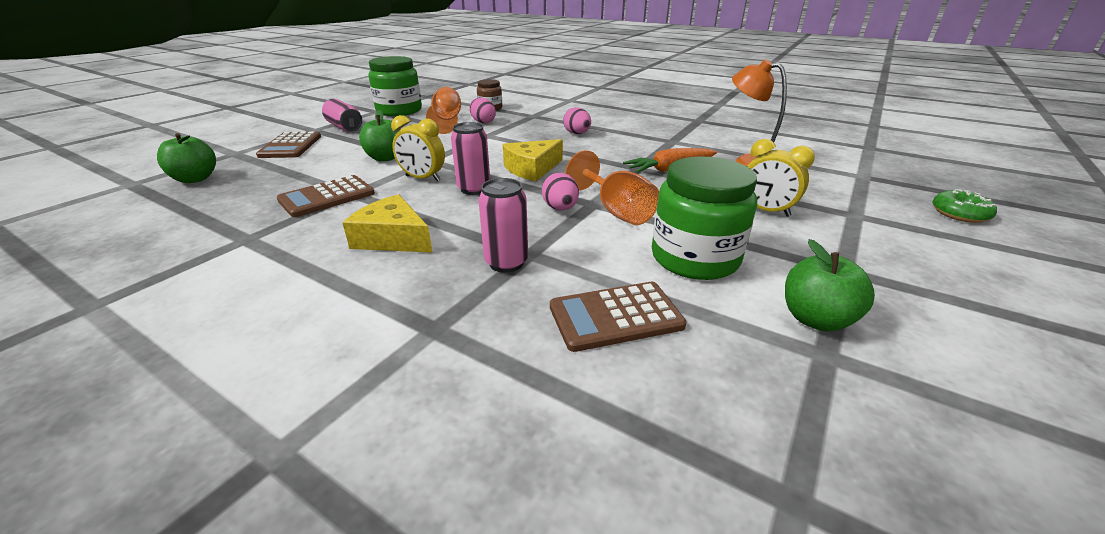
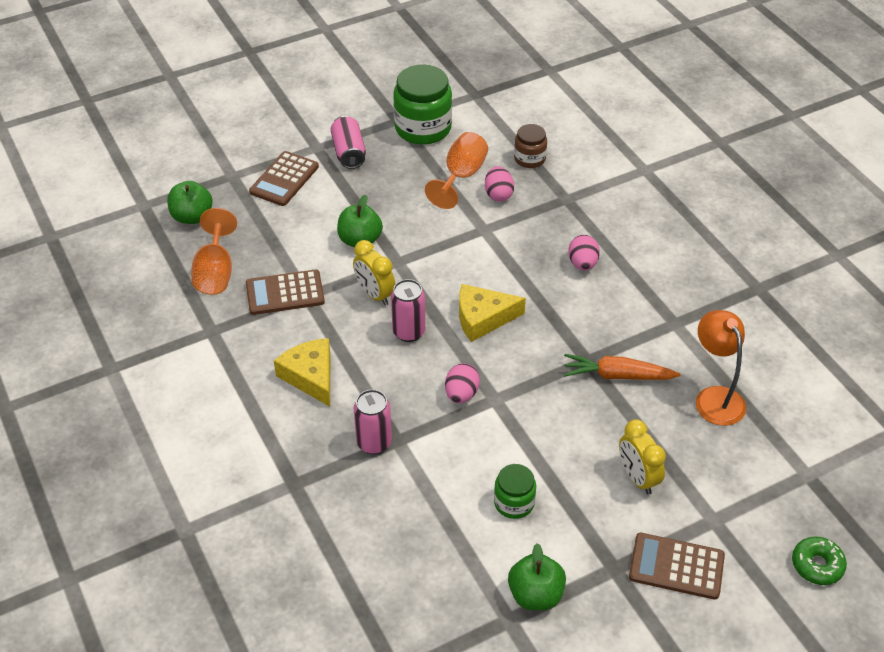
camera: 30 degrees right, 15 degrees up
brown calculator [550,282,687,352] -> brown calculator moved to [629,533,725,600]
orange goblet [565,150,659,225] -> orange goblet moved to [191,208,237,295]
green jar [652,157,757,280] -> green jar [494,464,536,519], size x0.55

